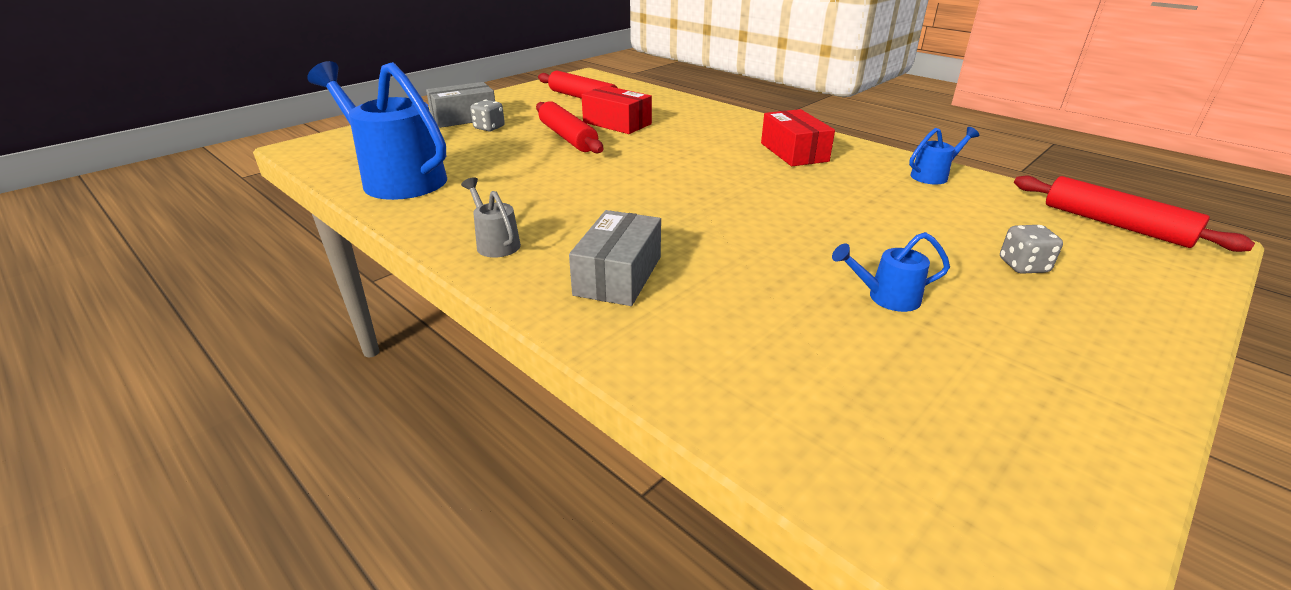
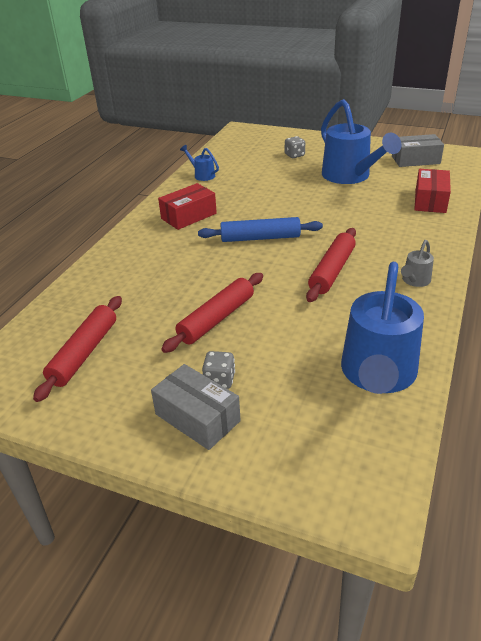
camera: 110 degrees left, 5 degrees up
grey box [569,210,661,306] -> grey box moved to [392,134,444,167]
red box [582,86,652,134] -> red box moved to [414,169,451,213]
blue watering can [832,232,950,312] -> blue watering can [321,99,401,184], size x2.25
red rolling pin [1014,175,1255,252] -> red rolling pin moved to [306,228,356,302]
none -> blue rolling pin [198,217,323,242]

